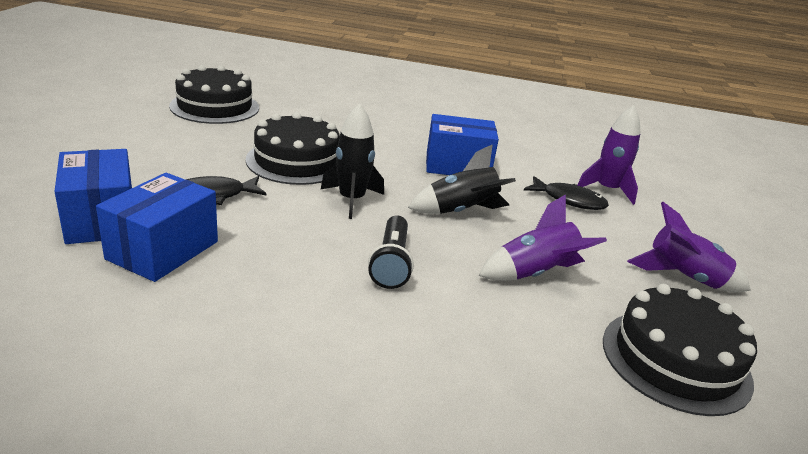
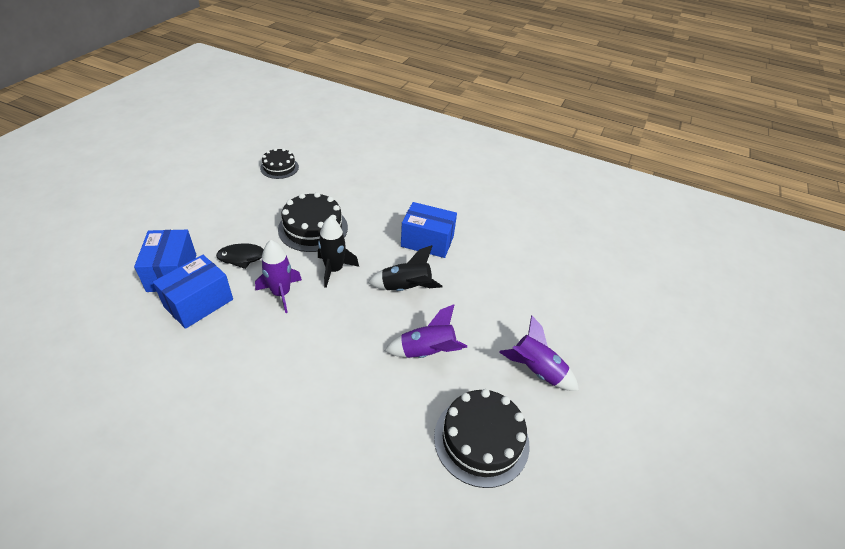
camera: 15 degrees right, 15 degrees up
black cake [169,65,259,124] -> black cake [260,148,299,179], size x0.62
black flashlight [368,215,414,289] -> none
black fish [524,176,609,210] -> none
purple rocket [578,105,641,205] -> purple rocket moved to [255,240,302,313]

